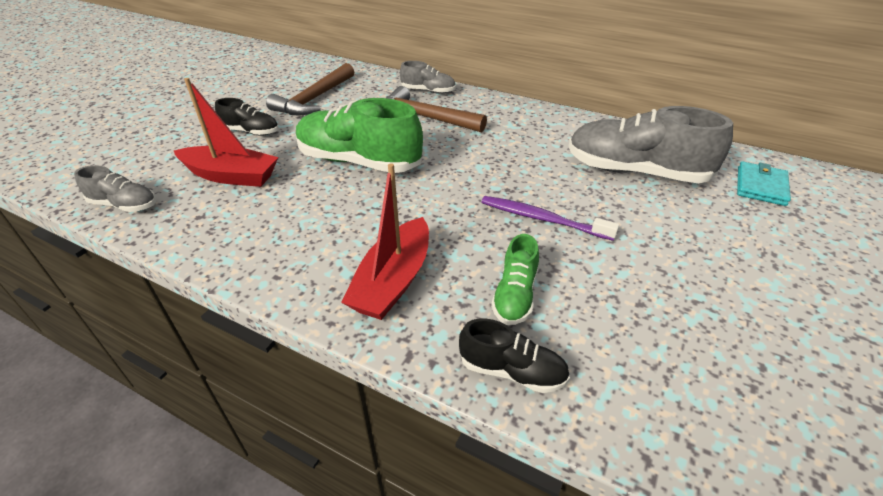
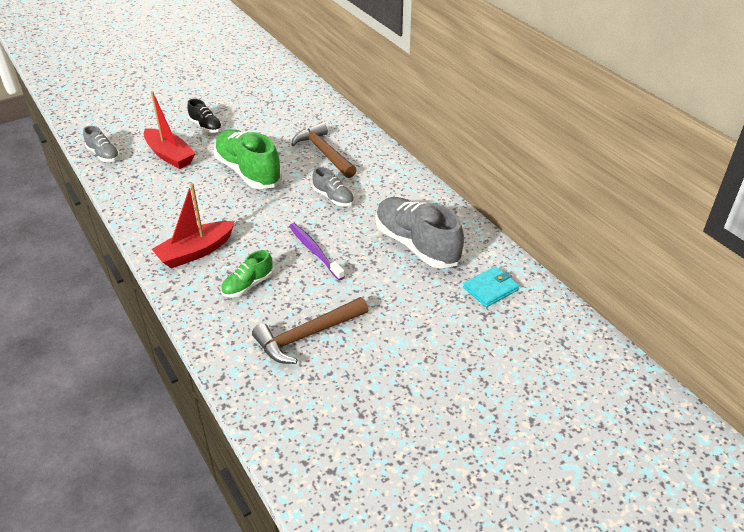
camera: 30 degrees right, 0 degrees up
brown hammer [266,63,354,115] -> brown hammer moved to [252,297,368,364]
grey shoe [400,61,456,94] -> grey shoe moved to [312,167,354,206]
black shoe [459,319,570,393] -> none

